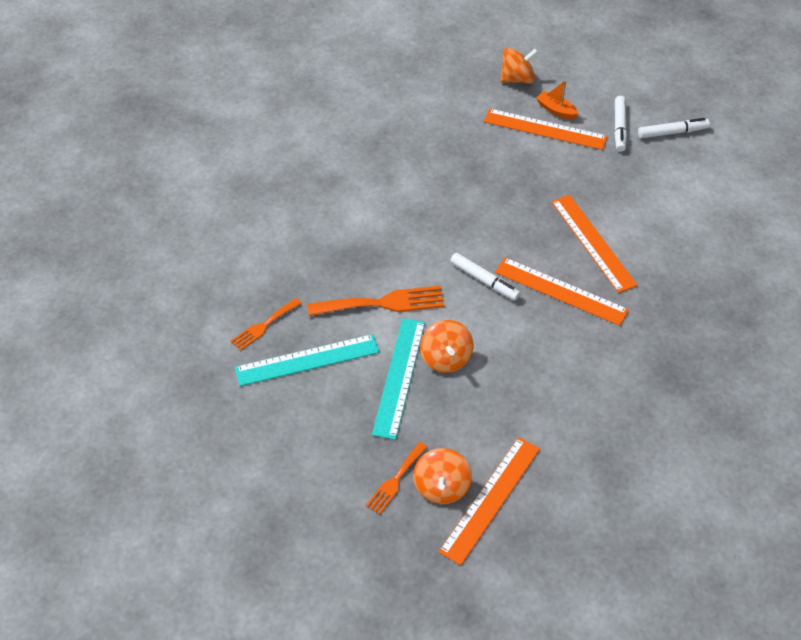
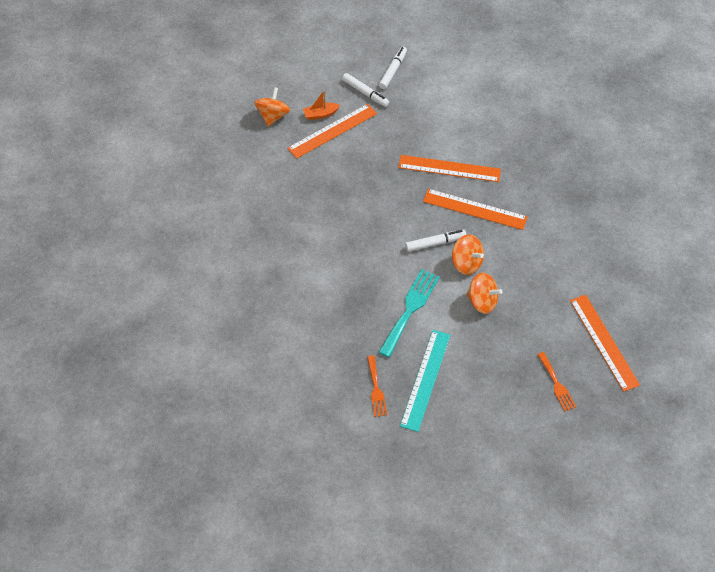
camera: 55 degrees left, 5 degrees up
orange fork [308,286,444,316] -> turquoise fork [378,269,440,358]
turquoise ruler [372,318,425,440] -> none
orange spinning top [413,448,472,504] -> orange spinning top moved to [452,234,484,275]
orange ruler [495,257,629,326] -> orange ruler turned 45 degrees clockwise [423,189,528,230]

